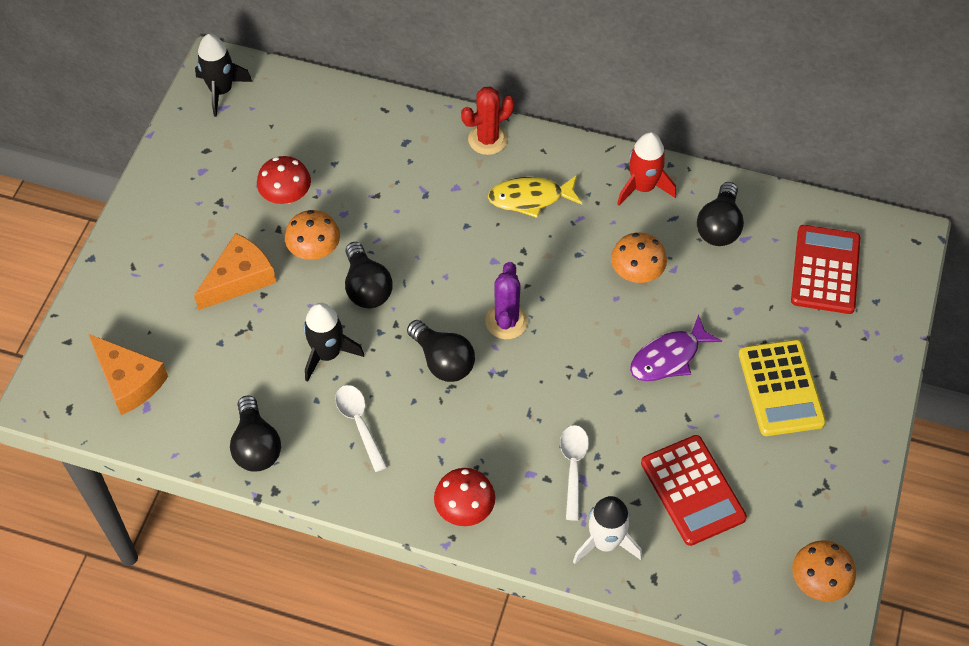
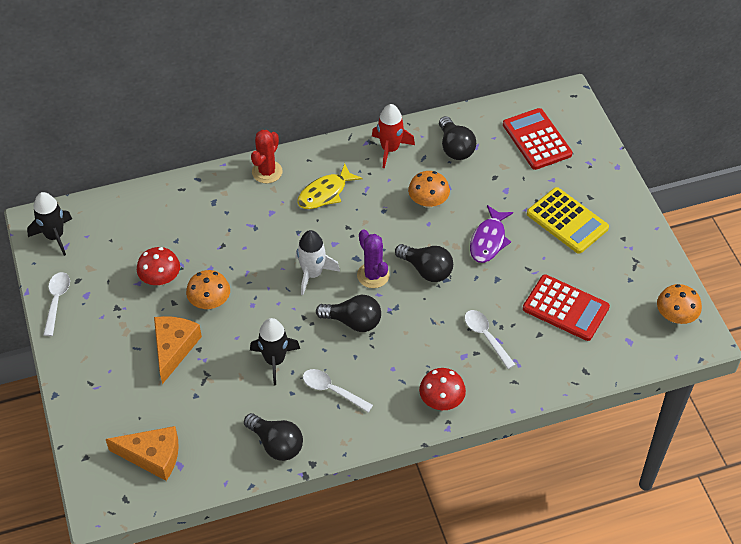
camera: 35 degrees left, 5 degrees down
black light bulb [345,242,393,308] -> black light bulb moved to [395,244,453,282]
white rocket [573,496,642,564] -> white rocket moved to [295,230,340,295]
none -> white spoon [43,272,70,336]

